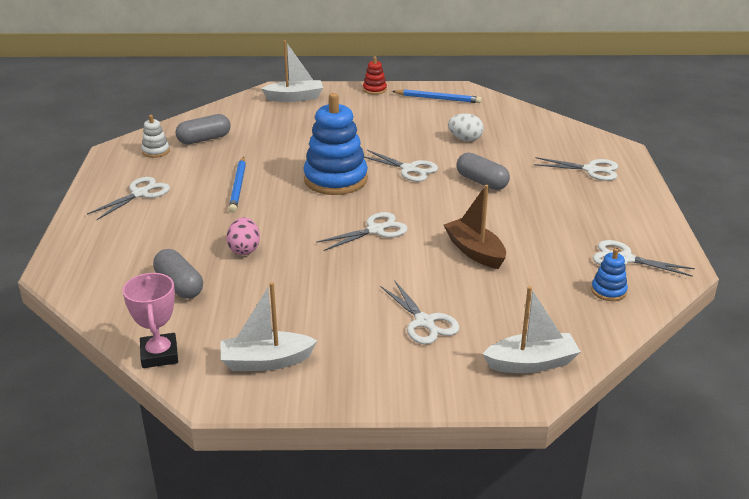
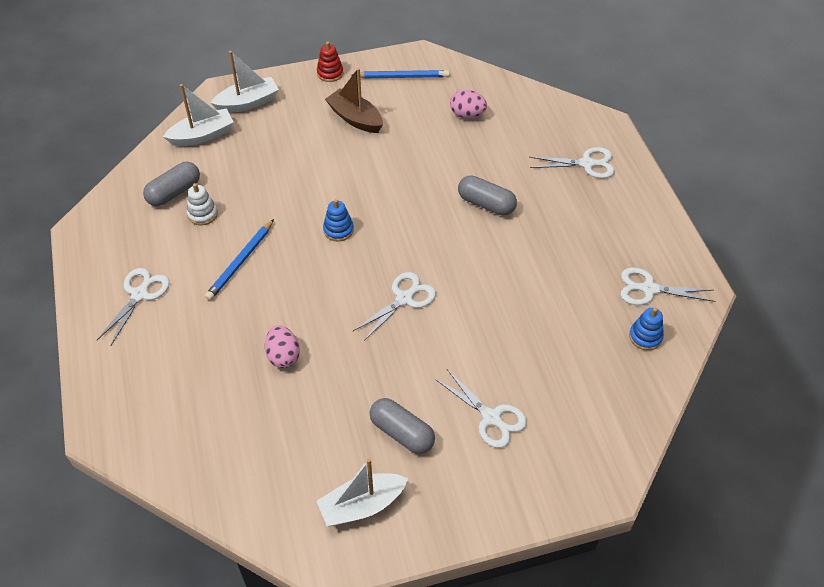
camera: 15 degrees left, 20 degrees up
pink trophy [122,273,178,368] -> none
white stacking toy [141,115,170,158] -> white stacking toy moved to [187,183,218,225]
grey capsule [153,249,203,299] -> grey capsule moved to [370,398,435,454]
blue pencil [229,157,246,213] -> blue pencil turned 45 degrees clockwise [205,219,274,301]
blue stacking toy [303,93,368,195] -> blue stacking toy [323,199,354,242], size x0.45
white scissors [364,150,438,182] -> none
brown boat [444,185,506,269] -> brown boat moved to [325,68,383,133]
white egg [448,114,484,141] -> none
white boat [483,286,581,373] -> white boat moved to [163,84,234,146]
none -> pink egg [450,90,487,118]

